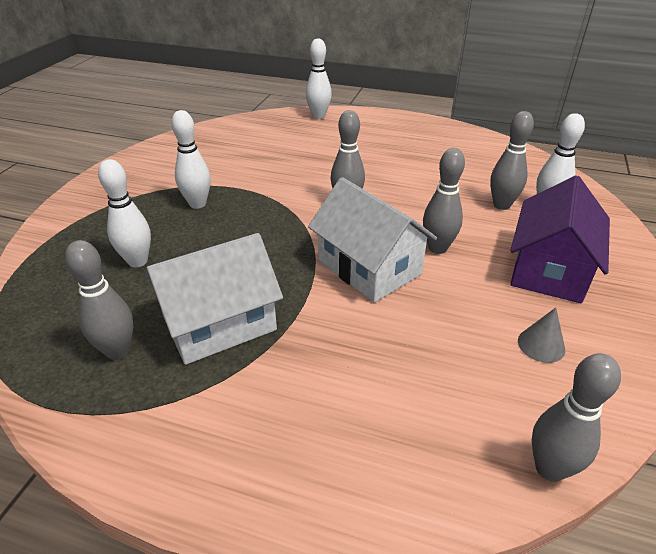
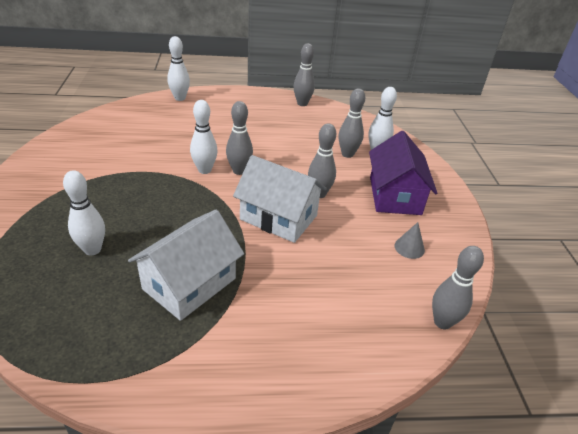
camera: 25 degrees left, 0 degrees up
grey bowling pin [65,240,134,360] -> grey bowling pin moved to [294,43,315,106]
white bowling pin [171,110,210,209] -> white bowling pin moved to [190,100,218,174]

